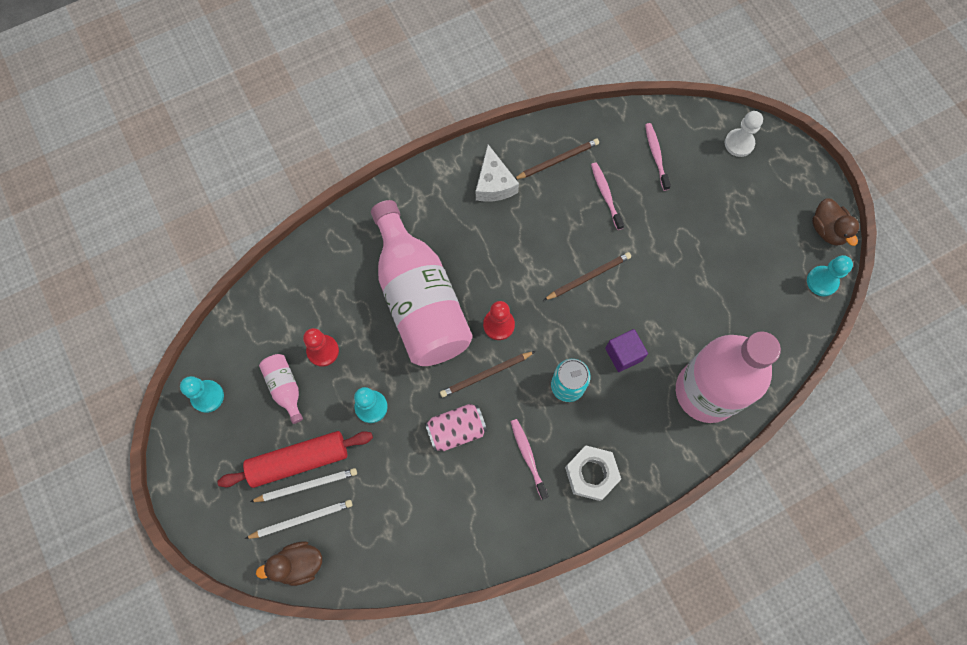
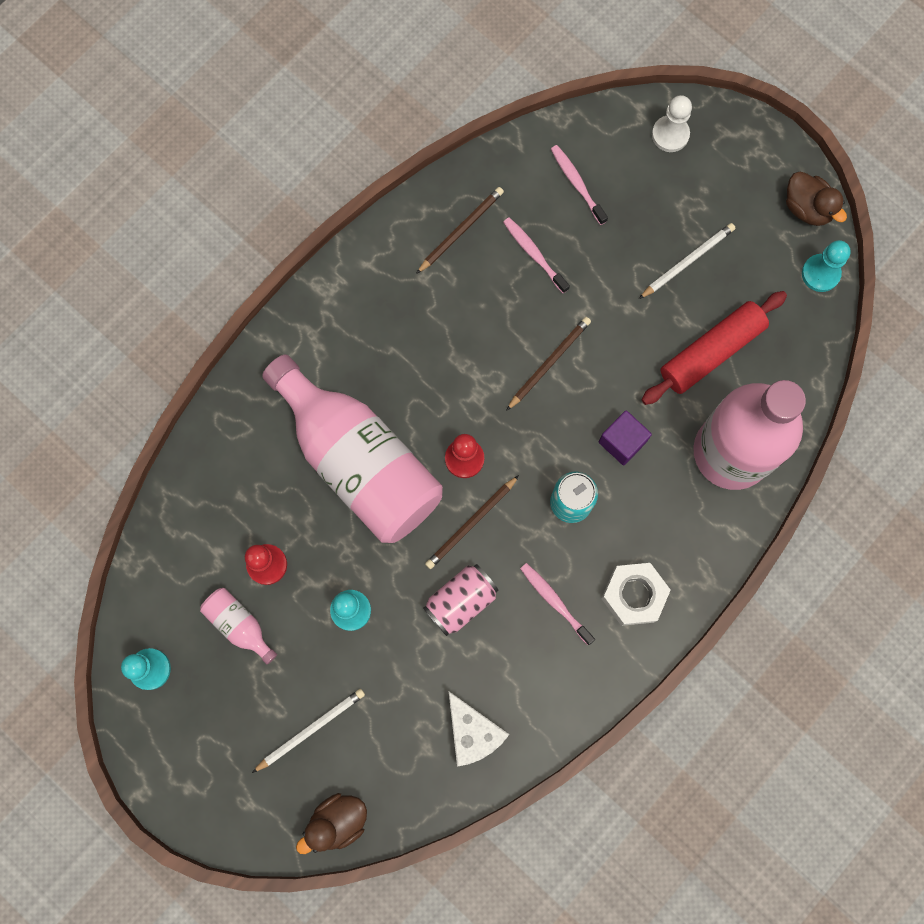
camera: 20 degrees left, 5 degrees up
red rolling pin [217,431,373,488] -> red rolling pin moved to [641,291,787,405]
white pencil [245,500,352,539] -> white pencil moved to [639,223,735,299]
white cheese [476,144,519,202] -> white cheese moved to [449,692,510,767]

